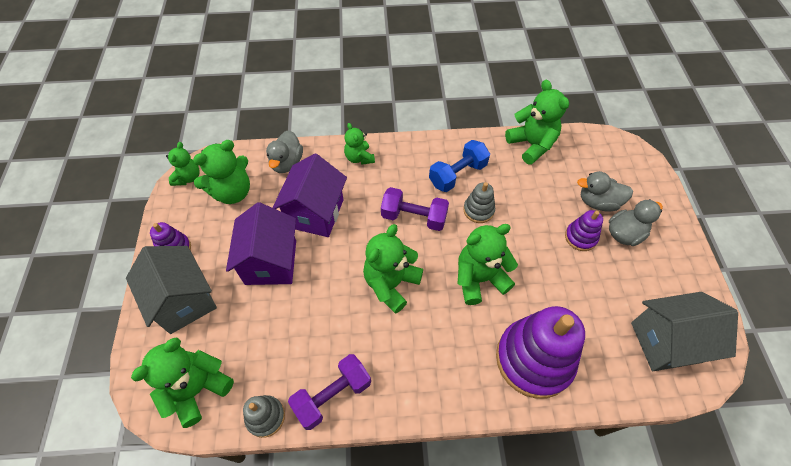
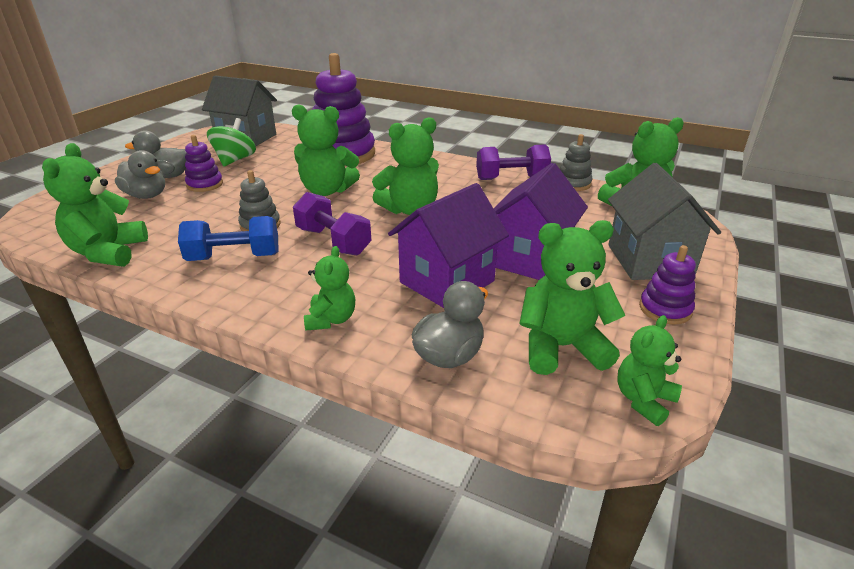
camera: 150 degrees left, 25 degrees down
none -> green spinning top [207,118,256,167]

